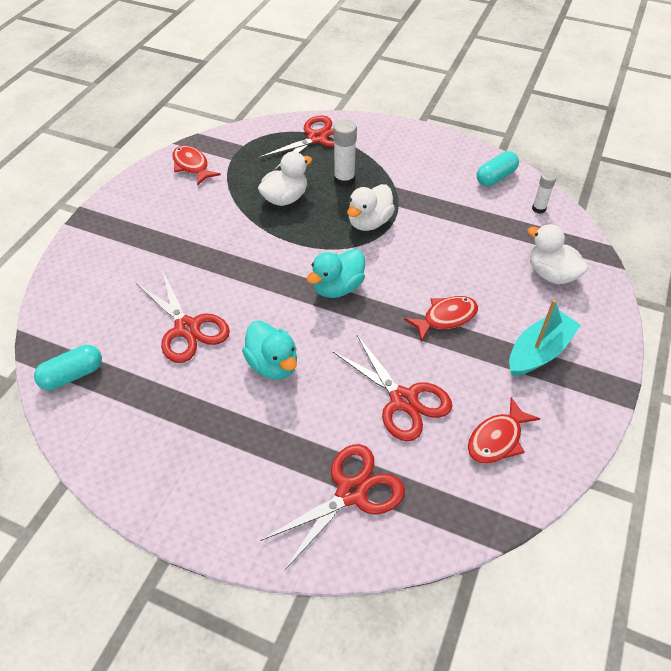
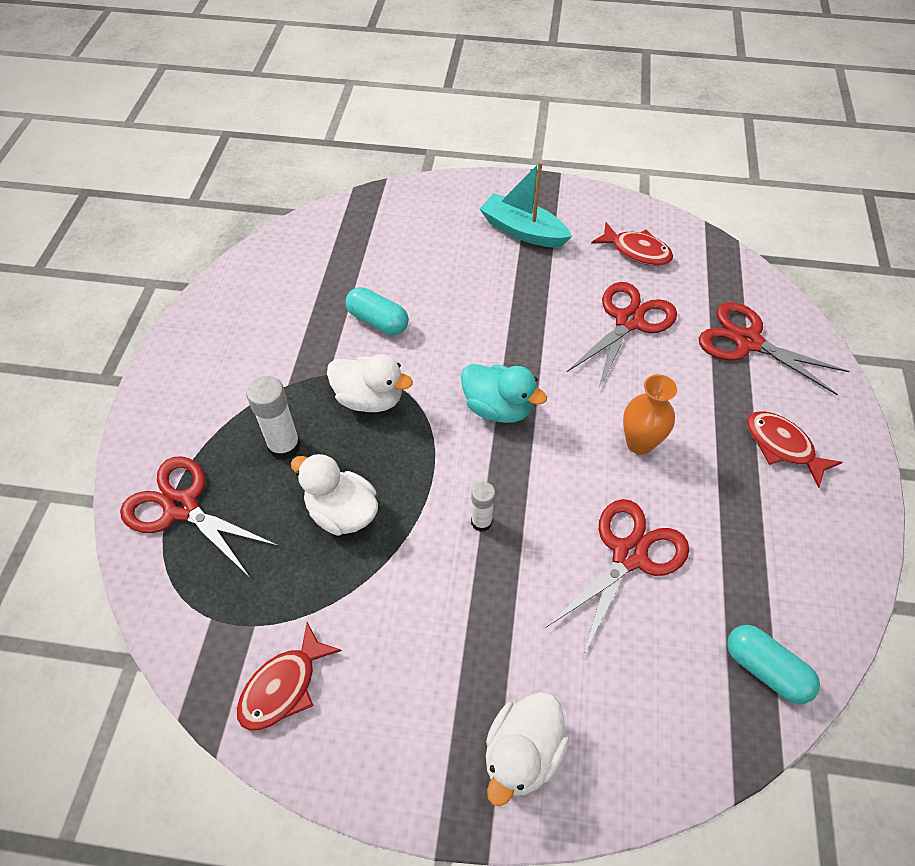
camera: 105 degrees left, 5 degrees up
turquoise duck [242,321,297,380] -> orange vase [623,374,677,455]
red fish [404,296,478,342] -> red fish moved to [747,411,842,488]
turquoise capsule [477,151,519,187] -> turquoise capsule moved to [345,287,409,335]
white duck [527,224,588,284] -> white duck moved to [486,692,569,806]
white glue stick [532,172,556,214] -> white glue stick moved to [471,482,495,532]

